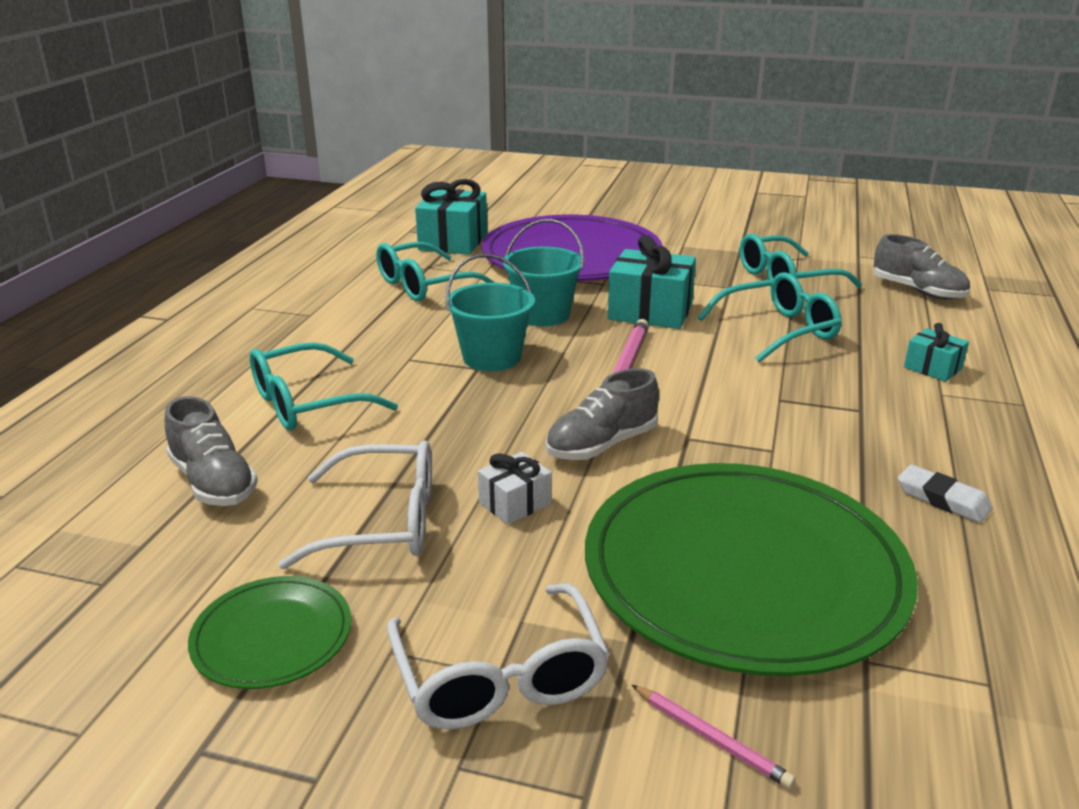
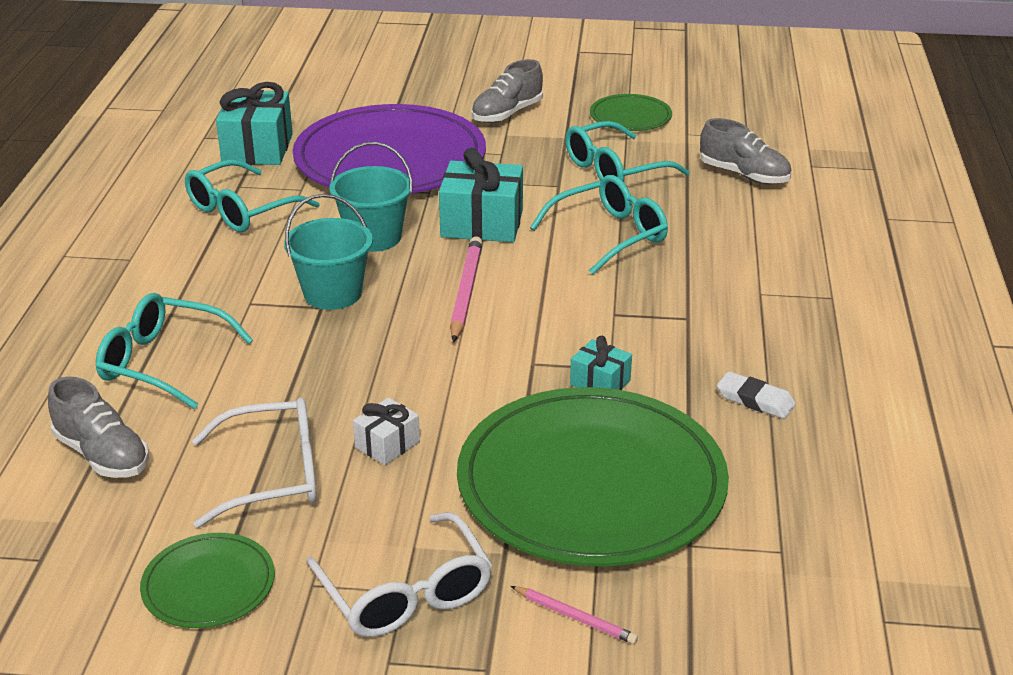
camera: 10 degrees left, 5 degrees up
turquoise glasses [250,342,398,431] -> turquoise glasses turned 60 degrees clockwise [96,293,253,409]
grey shoe [546,368,659,460] -> grey shoe moved to [472,59,543,123]
turquoise gift [904,323,969,382] -> turquoise gift moved to [570,336,632,390]
none -> green plate [590,94,672,131]

